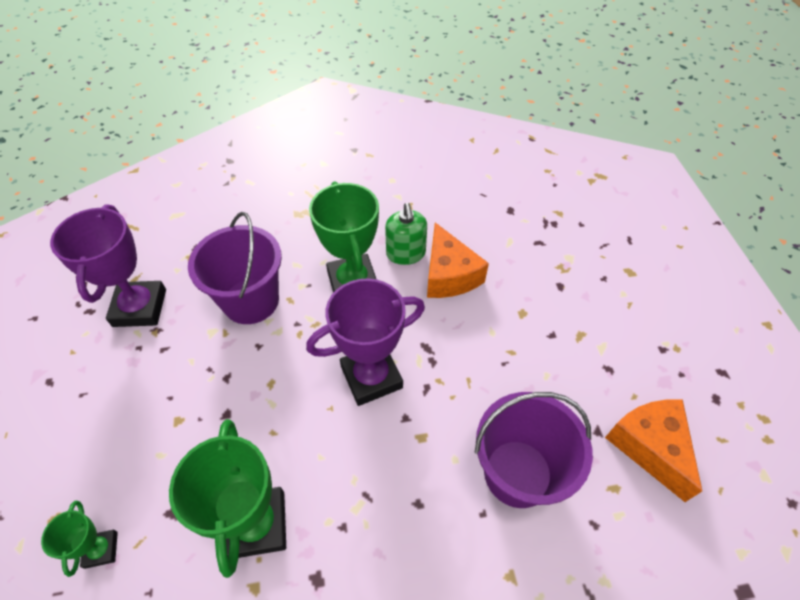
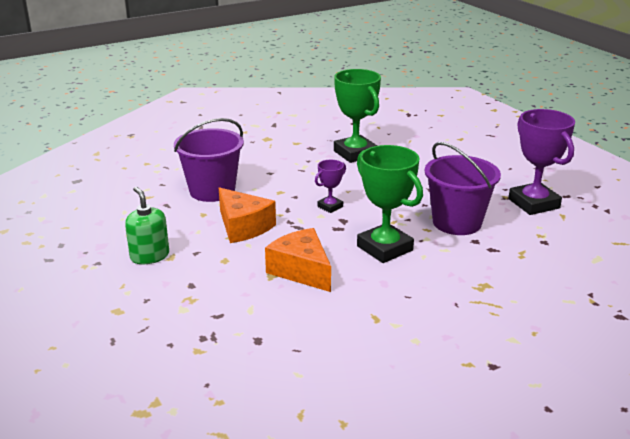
camera: 160 degrees right, 25 degrees down
green trophy [41,501,118,577] -> none
purple trophy [306,278,425,406] -> purple trophy [315,160,346,213], size x0.50
green soap dispenser [385,203,427,265] -> green soap dispenser moved to [125,187,169,264]
orange cheese [605,399,702,502] -> orange cheese moved to [219,187,276,243]

